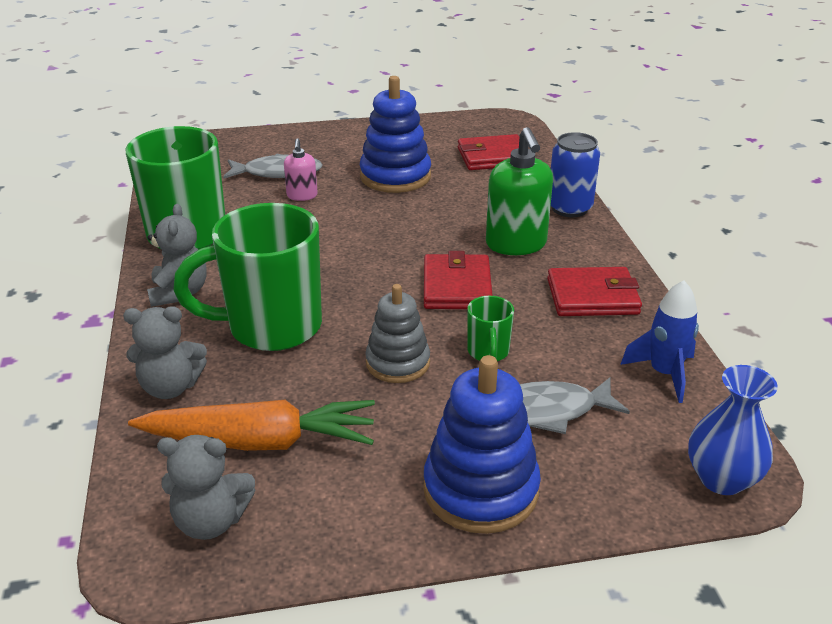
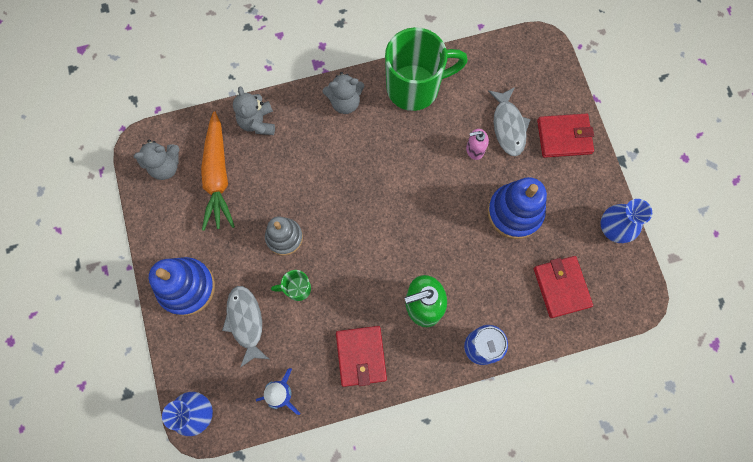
camera: 85 degrees right, 40 degrees up
grey teddy bear [157,435,255,540] -> grey teddy bear turned 105 degrees counterclockwise [134,140,180,180]
green mug [174,203,322,351] -> none
red wallet [424,251,493,309] -> red wallet moved to [537,113,594,158]
none -> blue vase [601,199,652,243]

